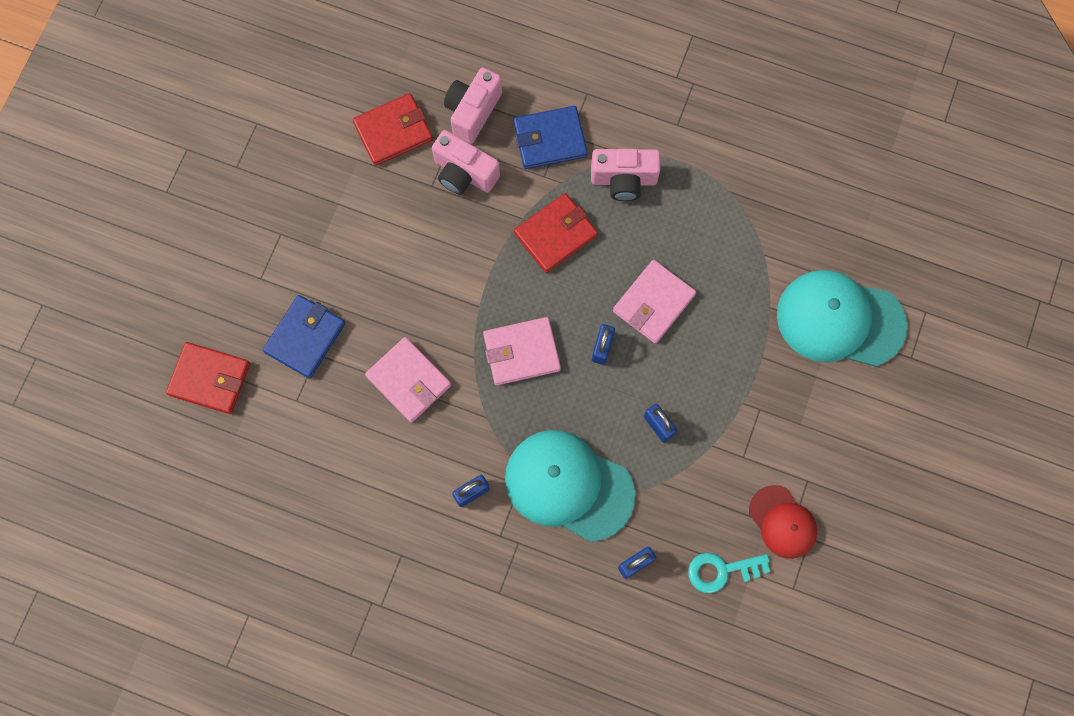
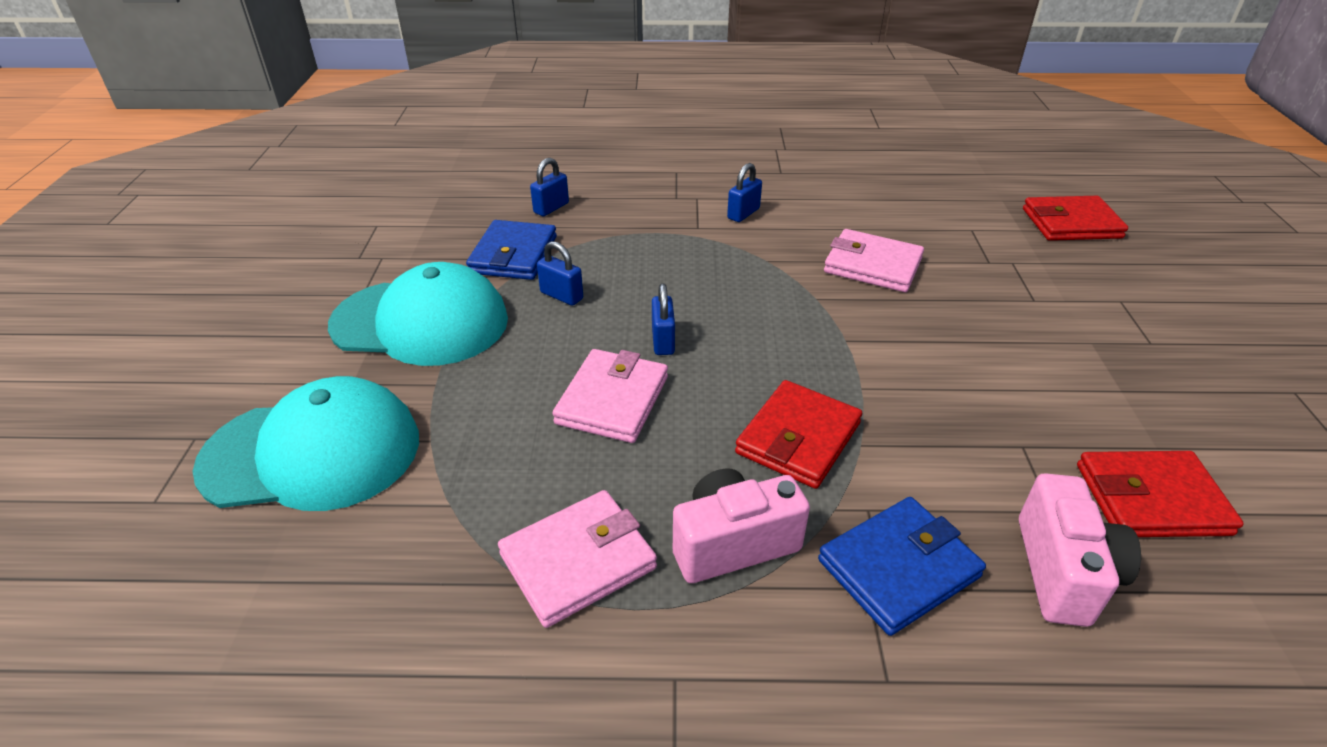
camera: 160 degrees right, 35 degrees down
blue wallet [263,295,345,379] -> blue wallet moved to [466,220,557,280]
red wallet [353,93,433,166] -> red wallet turned 45 degrees clockwise [1077,451,1244,537]
pink camera [432,130,500,195] -> none
pink wallet [483,317,561,385] -> pink wallet moved to [498,490,657,628]
turquoise cap [505,430,635,542] -> turquoise cap moved to [328,262,508,366]
turquoise key [688,552,770,593] -> none
red cap [749,485,817,559] -> none

